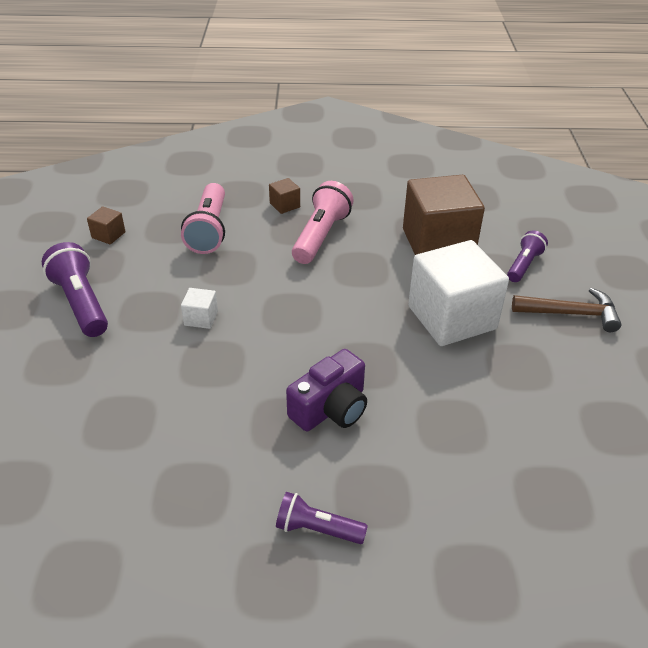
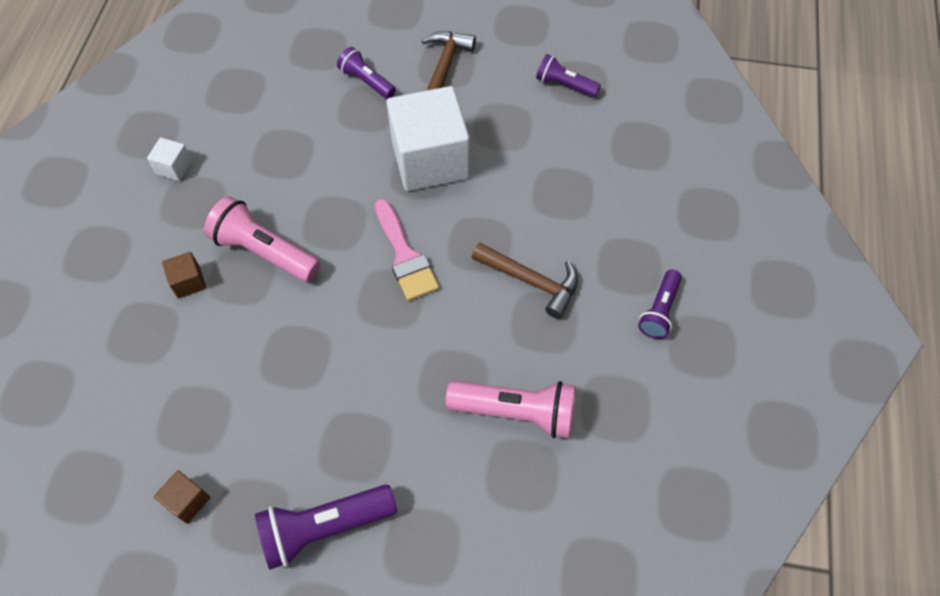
camera: 80 degrees left, 20 degrees up
pink flashlight [181,183,225,254] -> pink flashlight moved to [446,381,576,438]
white cube [181,288,218,329] -> white cube moved to [147,137,192,181]
purple camera [286,349,367,431] -> brown hammer [472,242,578,319]
brown cube [403,175,485,255] -> none
none -> pink brush [375,199,439,301]
none -> purple flashlight [536,54,601,97]

